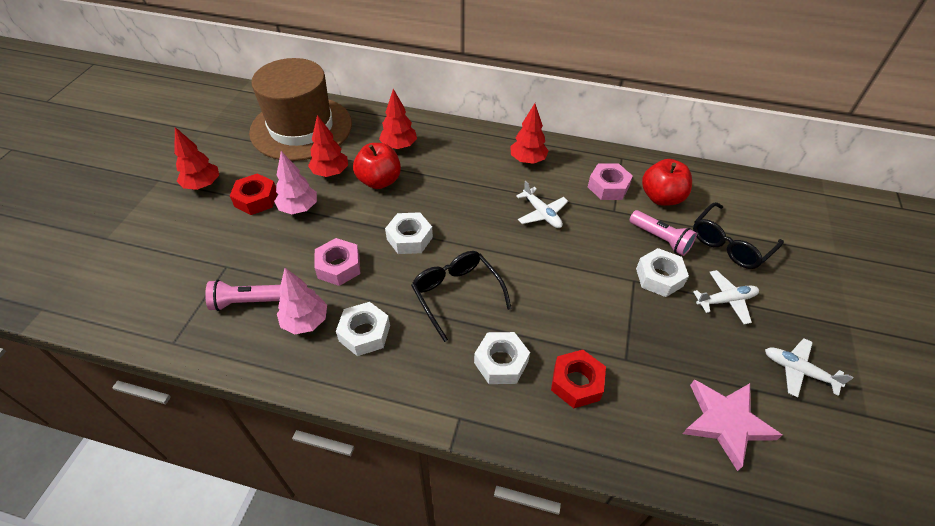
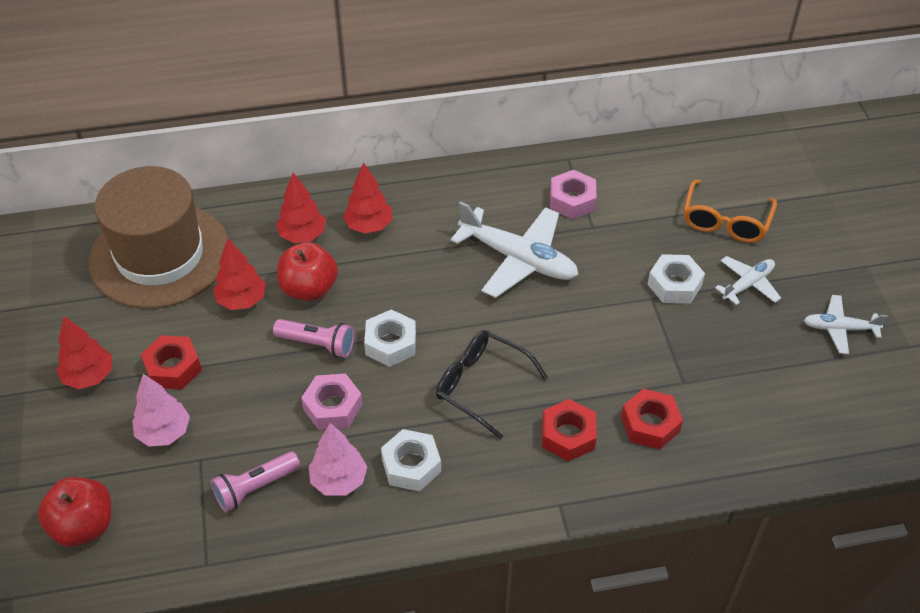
camera: 25 degrees left, 0 degrees up
pink tree [274,151,317,214] -> pink tree moved to [132,374,190,447]
white nut [474,332,530,384] -> red nut [542,399,597,462]
red tree [510,103,549,164] -> red tree moved to [343,162,392,234]
white plane [516,181,568,228] -> white plane [451,201,578,298], size x1.84
pink flashlight [630,210,697,256] -> pink flashlight moved to [273,319,354,358]
red apple [642,159,692,206] -> red apple moved to [38,477,111,547]
pink star [683,379,782,471] -> none
black glasses [693,202,784,269] -> orange glasses [684,179,777,243]

